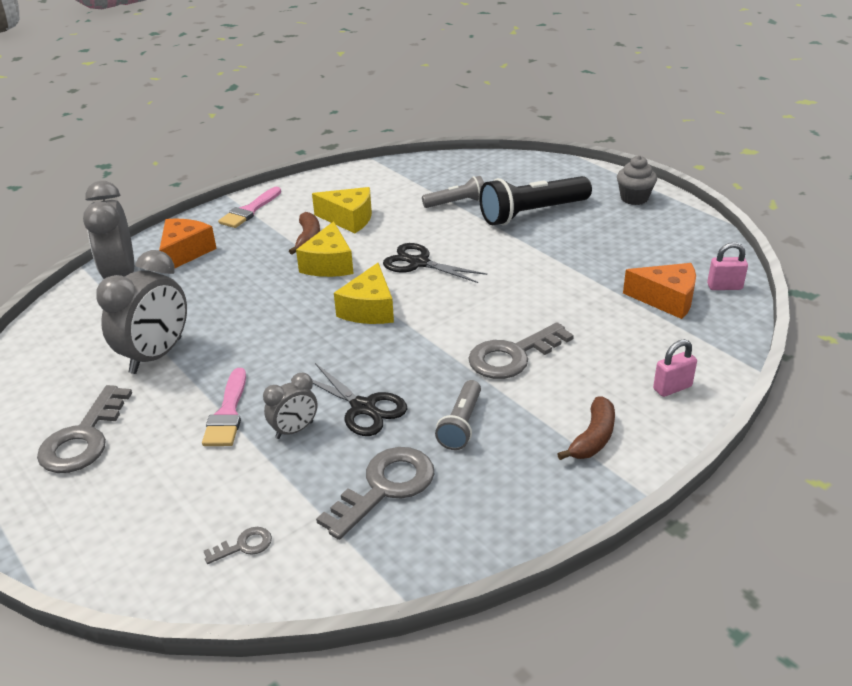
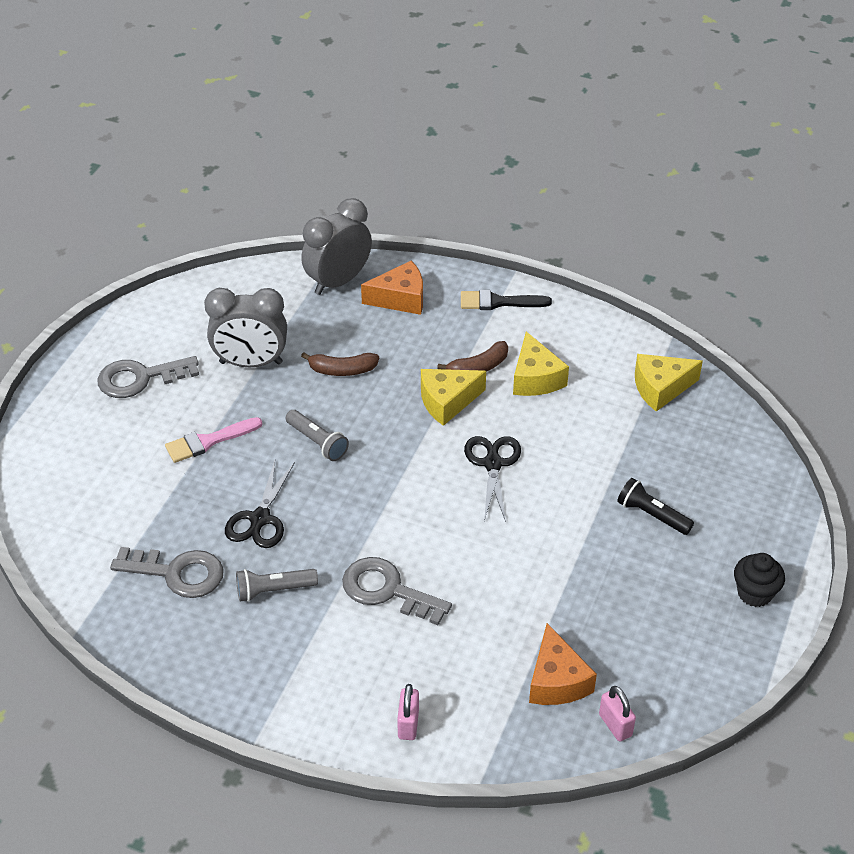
camera: 60 degrees right, 10 degrees up
grey key [204,527,272,564] -> none
pink brush [218,187,281,228] -> black brush [461,290,552,310]
grey clock [263,373,318,439] -> none
yellow cheese [334,263,394,324] -> yellow cheese moved to [635,354,703,411]
grey flashlight [422,176,484,208] -> grey flashlight moved to [285,410,349,461]
black flashlight [479,176,592,226] -> black flashlight [617,478,694,535], size x0.57
brown banana [557,396,615,460] -> brown banana moved to [301,352,379,376]
grey cupcake [617,155,657,205] -> black cupcake [734,553,785,607]
pink padlock [653,339,697,397] -> pink padlock turned 60 degrees clockwise [397,684,419,740]

